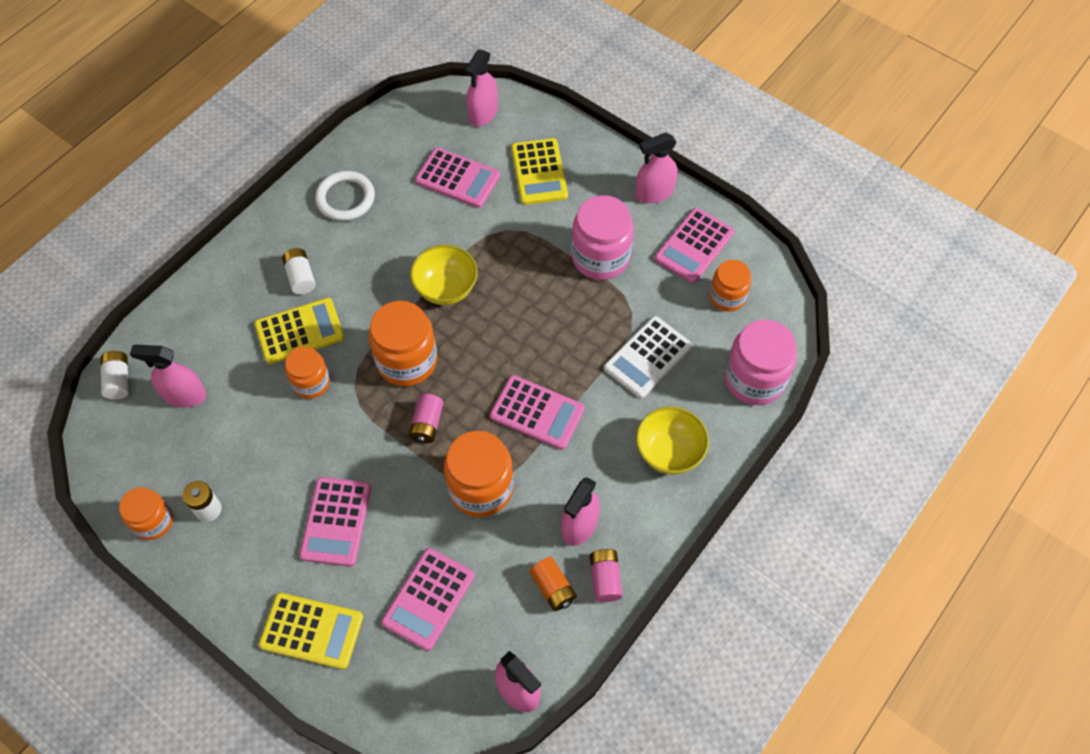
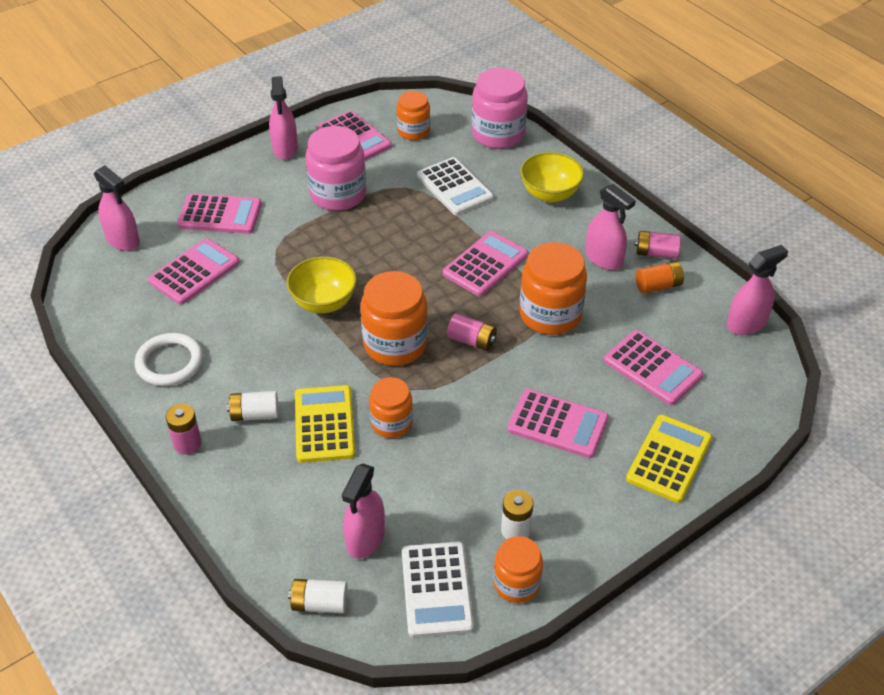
camera: 75 degrees left, 15 degrees down
yellow calculator [511,138,568,205] -> pink calculator [177,194,262,234]
none -> pink battery [166,404,202,455]
none -> white calculator [402,542,474,638]

